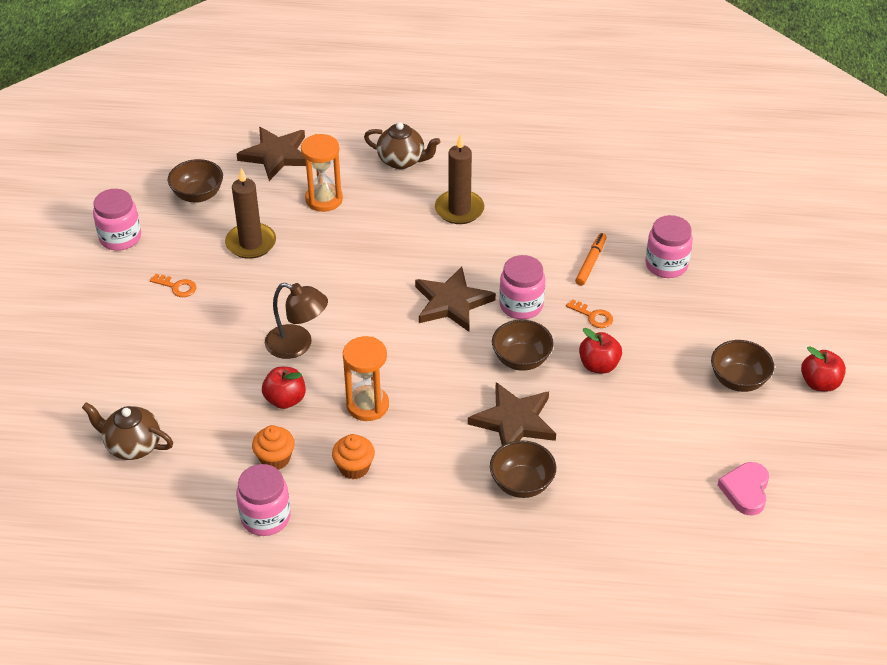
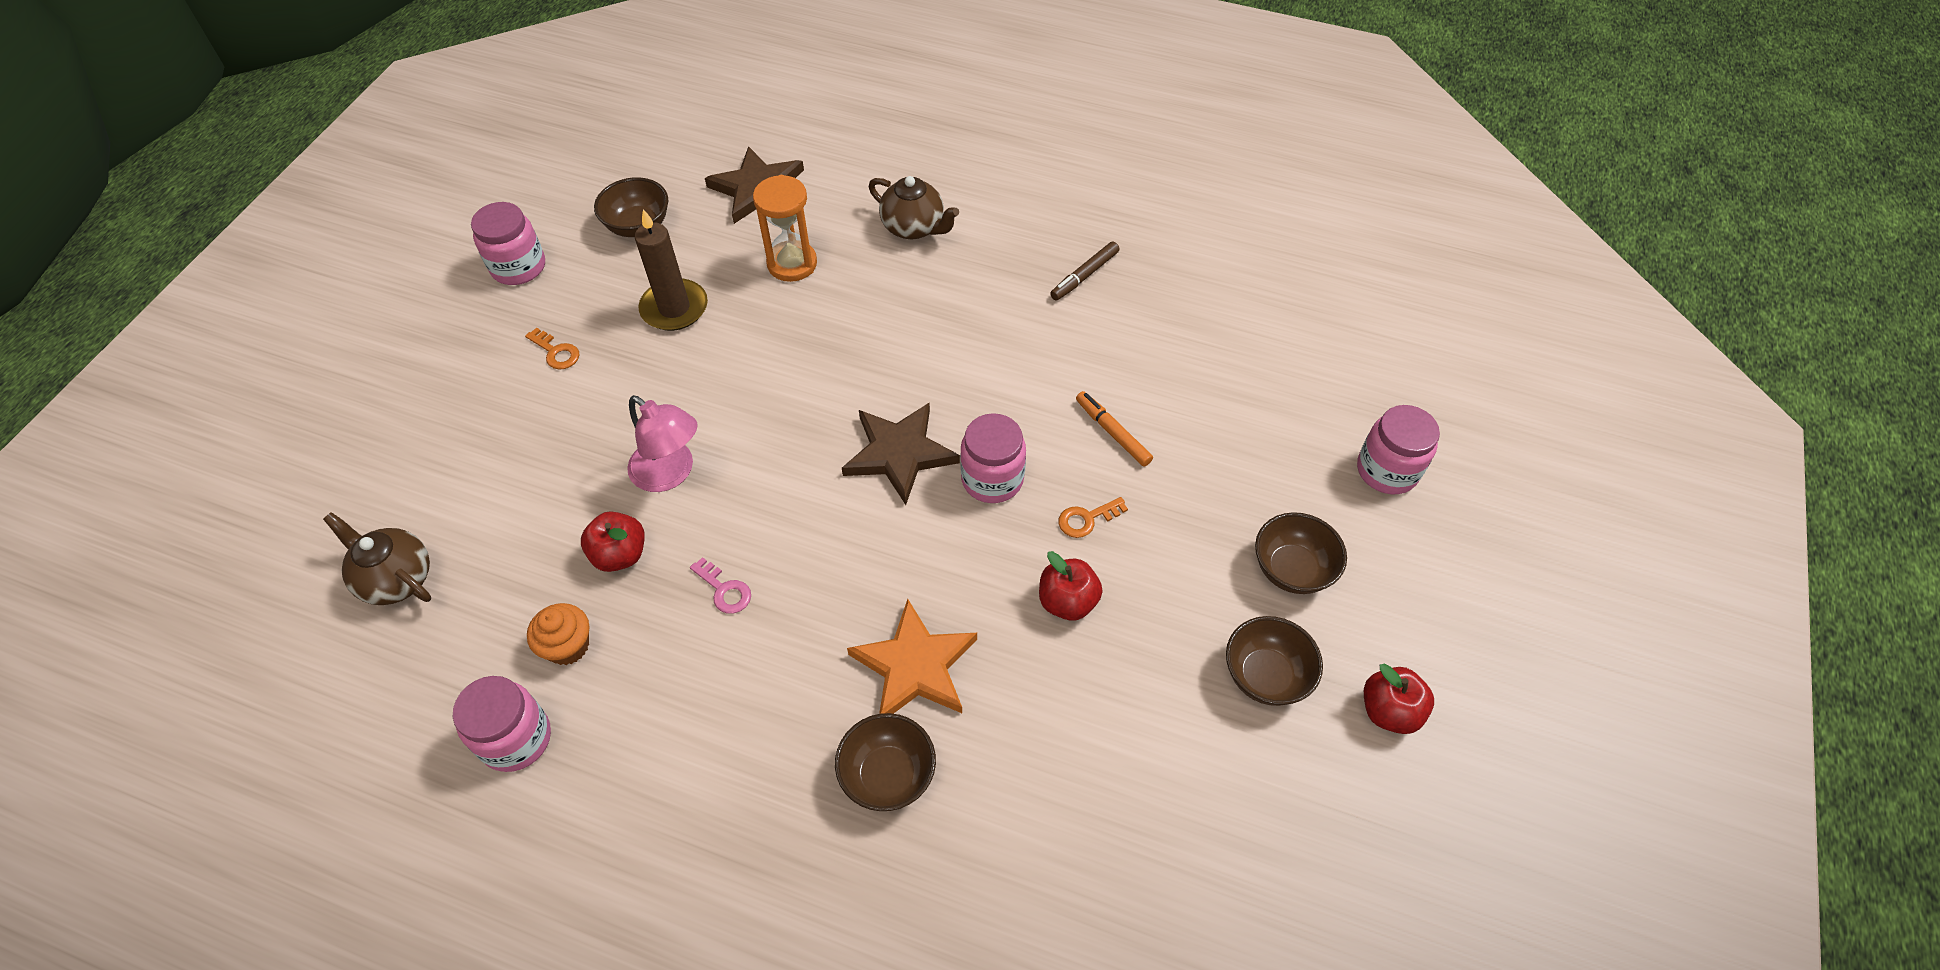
camera: 15 degrees right, 10 degrees up
brown lamp [265,283,328,359] -> pink lamp [627,395,698,492]
orange cupcake [332,434,375,479] -> none
orange hourglass [343,336,389,421] -> pink key [690,557,751,614]
brown candle [435,134,484,224] -> none
brown star [468,382,556,446] -> orange star [847,599,977,714]
brown bowl [492,320,554,371] -> brown bowl moved to [1255,512,1347,594]
orange key [566,299,613,328] -> orange key turned 105 degrees clockwise [1058,497,1128,538]
orange marker [575,233,607,286] -> orange marker turned 75 degrees counterclockwise [1076,391,1153,466]
pink jar [645,215,693,278] -> pink jar moved to [1357,405,1440,494]
pink heart [717,462,769,515] -> none
none -> brown marker [1050,241,1120,301]

